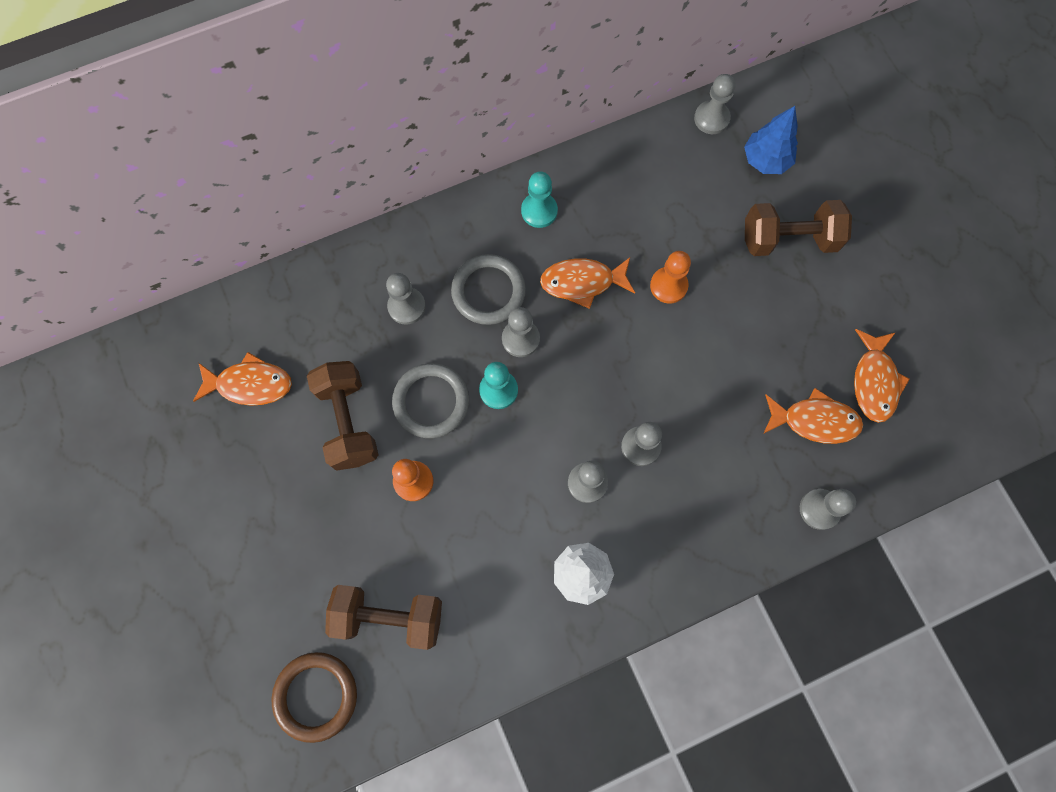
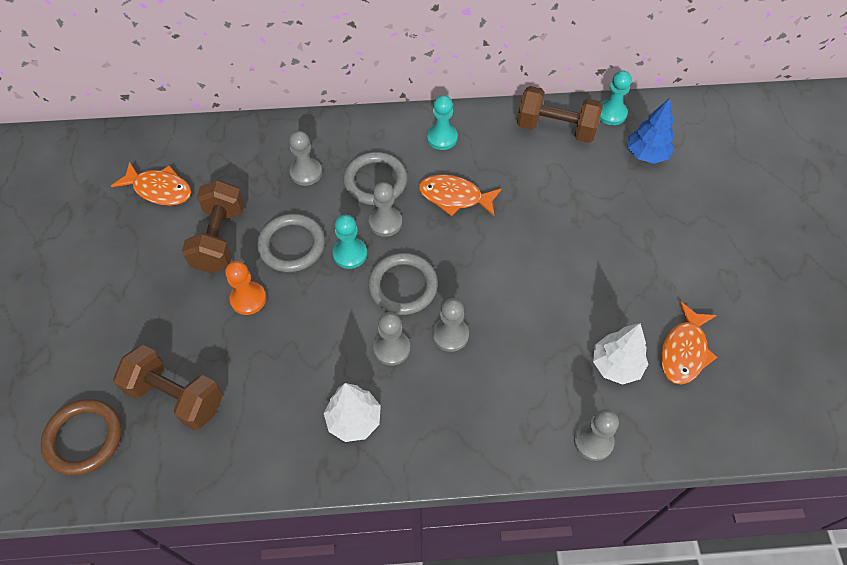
camera: 20 degrees right, 15 degrees down
orange pawn [650,251,691,304] -> none
grey pawn [694,74,736,134] -> turquoise pawn [599,70,632,125]
brown dumbbell [745,200,852,256] -> brown dumbbell moved to [517,86,603,143]
orange fish [763,388,863,444] -> white tree [593,323,648,385]
none -> grey ring [368,253,438,315]

